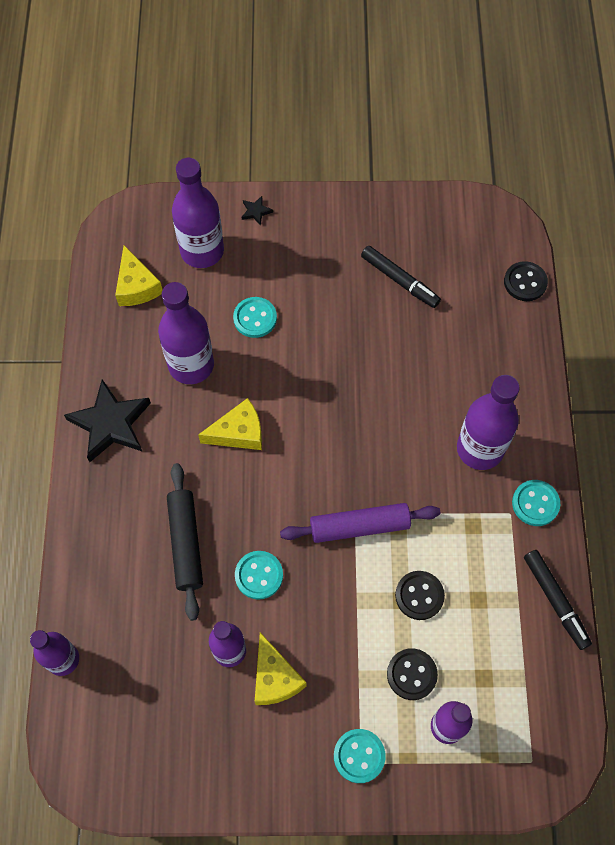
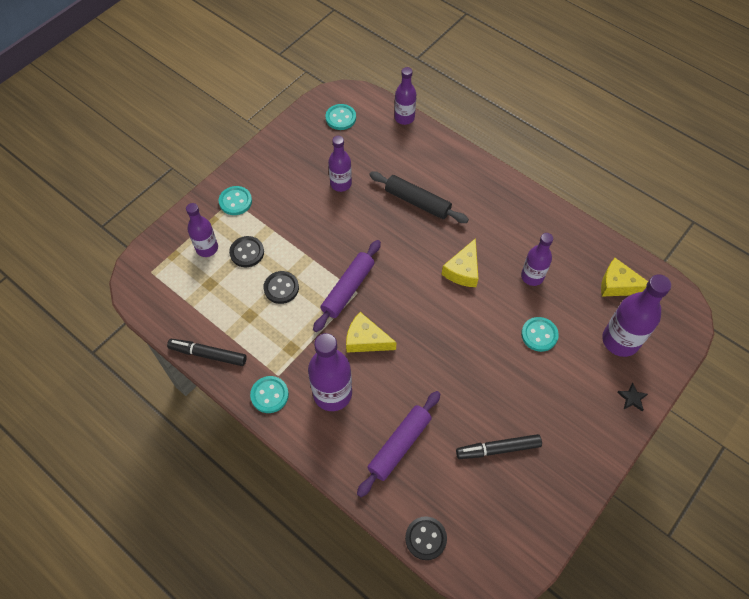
camera: 130 degrees right, 5 degrees down
black star [64,379,151,462] -> none
purple bottle [158,282,214,384] -> purple bottle [521,233,553,286], size x0.64
turquoise button [235,551,283,600] -> turquoise button moved to [325,104,356,130]
yellow cheese [255,632,307,705] -> yellow cheese moved to [346,312,397,353]
none -> purple rolling pin [357,391,440,497]

